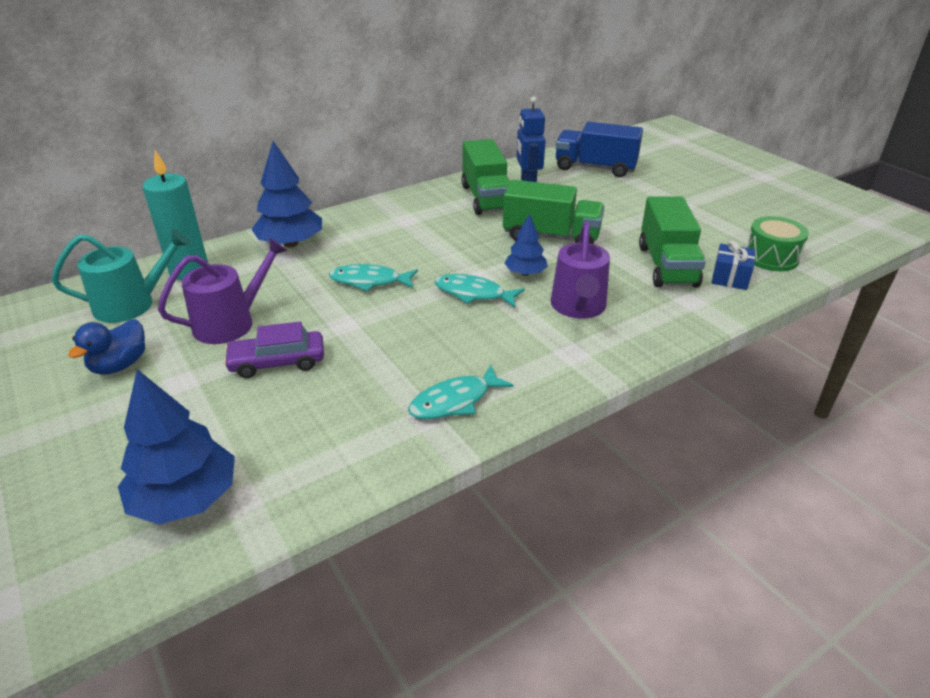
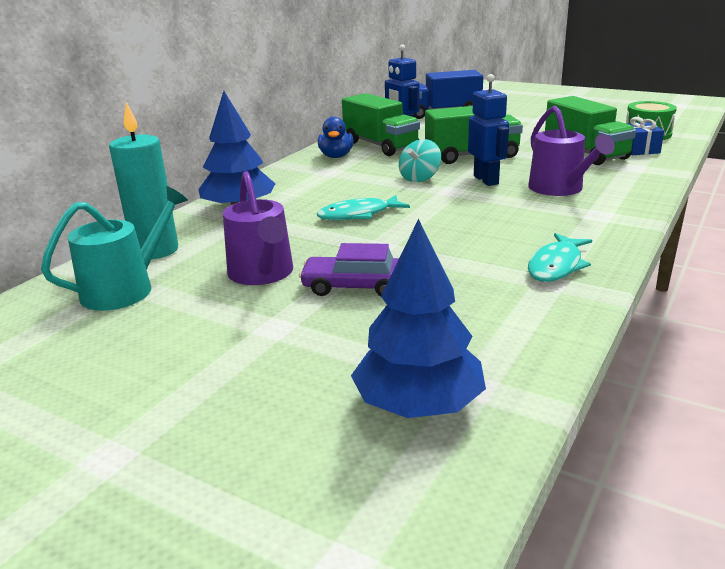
camera: 25 degrees left, 10 degrees down
blue duck [68,319,145,375] -> blue duck moved to [318,117,354,158]
purple watering can [158,237,288,344] -> purple watering can turned 135 degrees clockwise [223,171,293,285]
purple car [223,321,324,378] -> purple car turned 45 degrees clockwise [299,243,399,296]
turquoise fish [435,274,525,308] -> none
blue tree [504,214,548,276] -> blue robot [468,74,509,186]
none -> turquoise spinning top [399,139,441,182]

